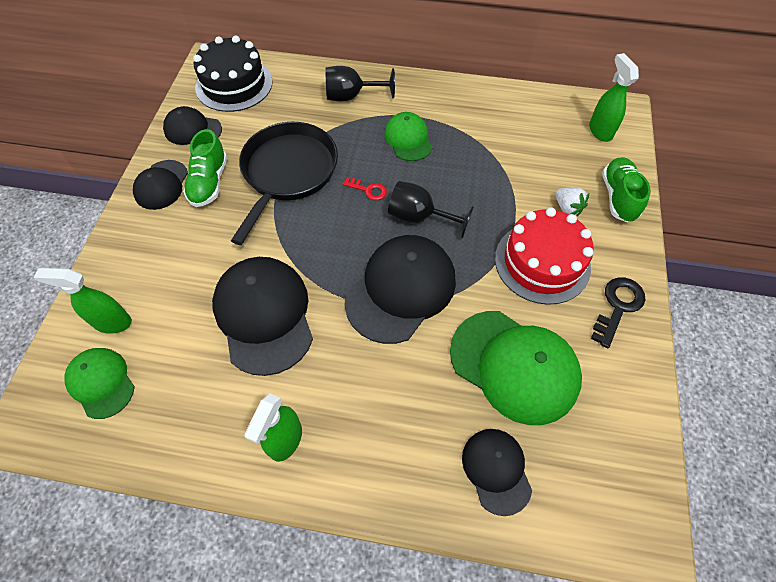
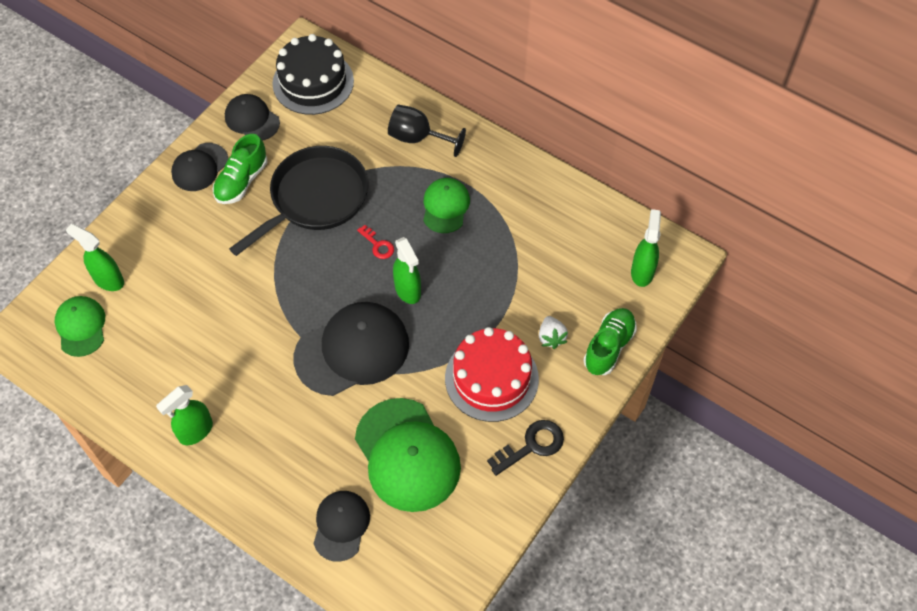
camera: 25 degrees right, 0 degrees up
black cap [212,257,313,376] -> none
black goblet [388,181,474,238] -> green spray bottle [393,237,421,304]

